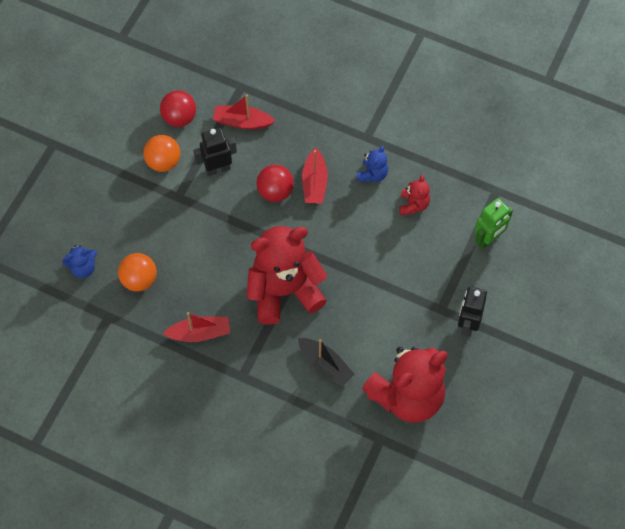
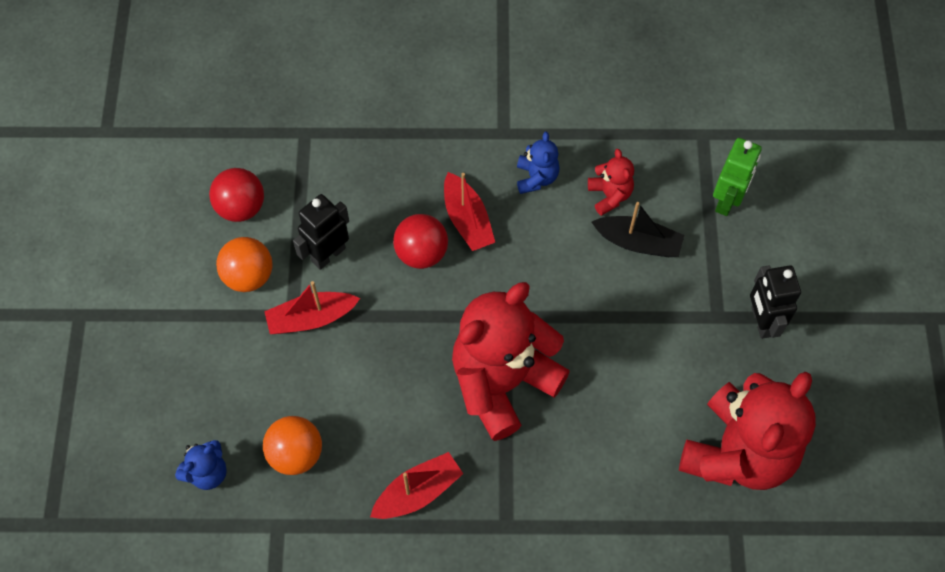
camera: 25 degrees left, 0 degrees up
red boat [213,95,275,129] -> red boat moved to [264,281,360,334]
black boat [298,338,354,387] -> black boat moved to [592,202,684,257]

